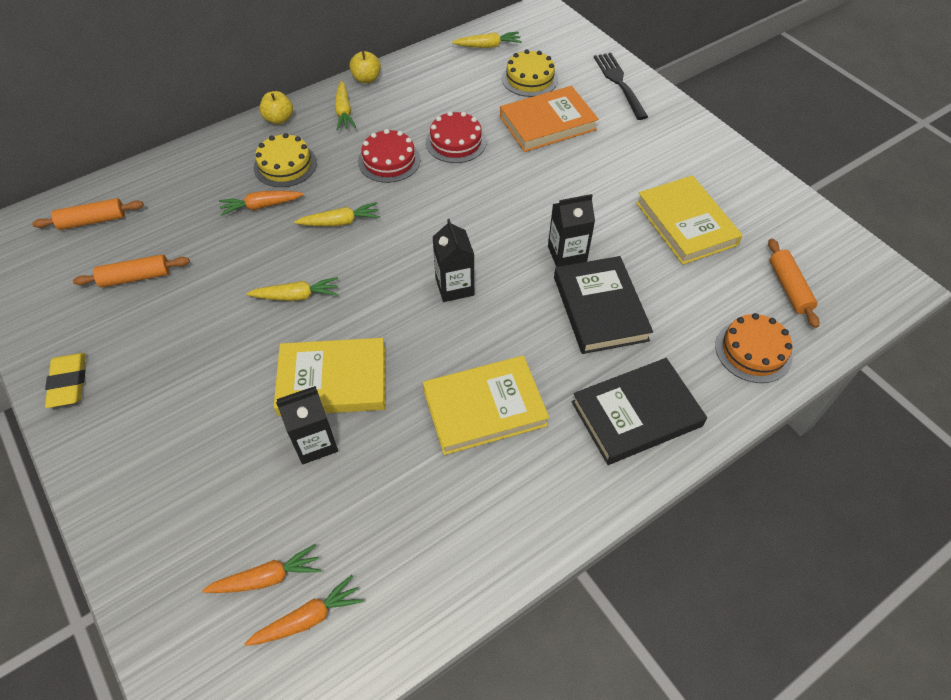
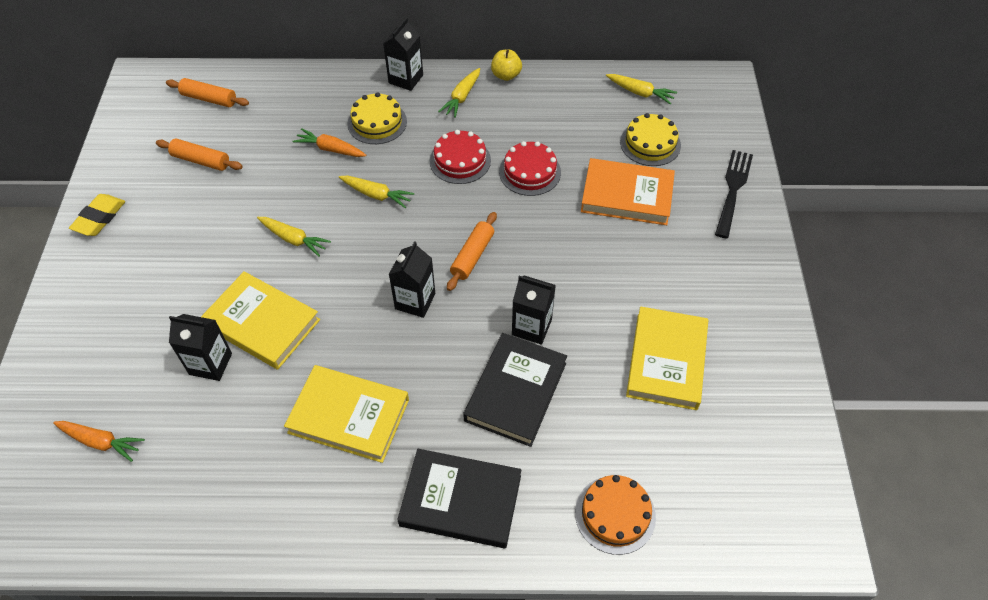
camera: 35 degrees right, 0 degrees up
orange carrot [245,575,364,646] -> none
yellow apple [259,91,293,124] -> black carton [383,18,423,91]
orange rolling pin [768,238,820,328] -> orange rolling pin moved to [447,212,497,291]

